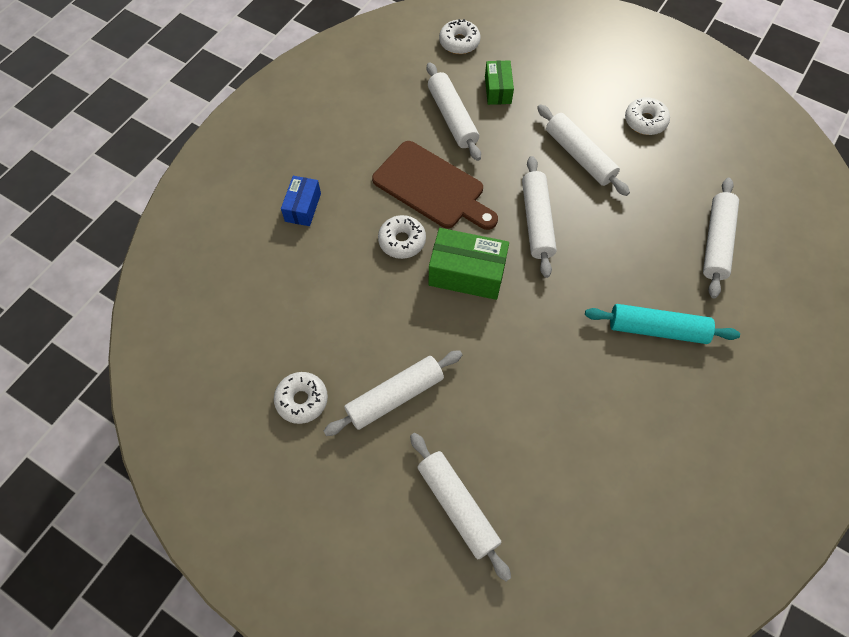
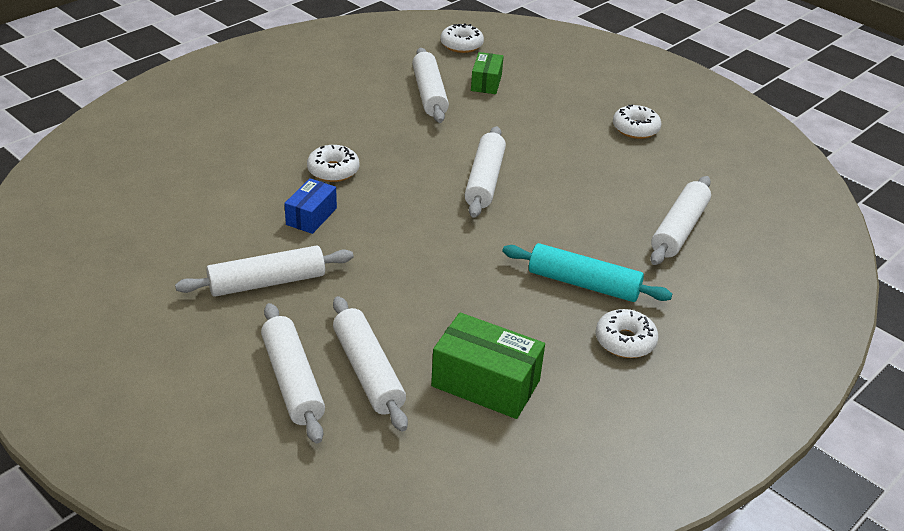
camera: 10 degrees right, 25 degrees down
white donut [274,372,328,424] -> white donut moved to [596,309,659,358]
blue box [281,176,321,226] -> blue box moved to [284,178,337,234]
brown cutting board [372,141,498,230] -> none
green box [429,228,509,300] -> green box moved to [431,312,545,419]
white rolling pin [537,104,630,196] -> white rolling pin moved to [333,296,408,431]

